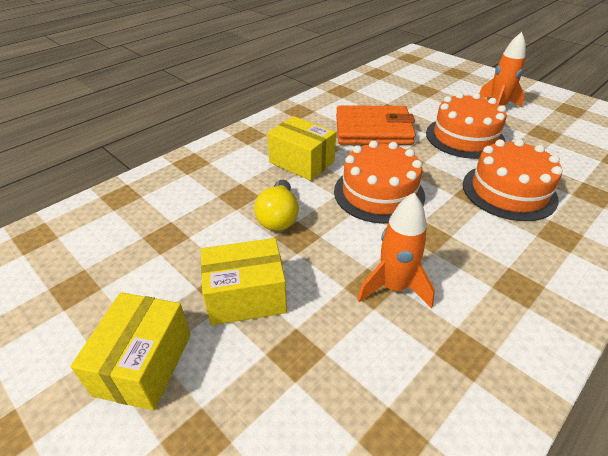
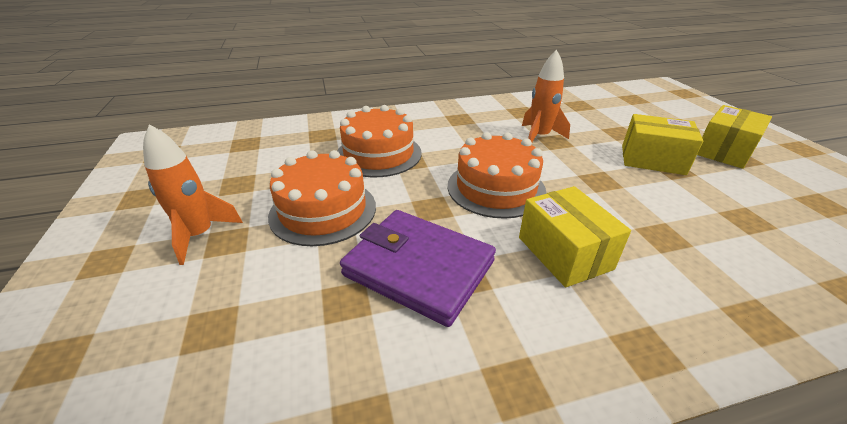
camera: 150 degrees left, 5 degrees down
yellow light bulb [254,180,299,231] -> none
orange wallet [336,105,416,145] -> purple wallet [340,210,496,327]

